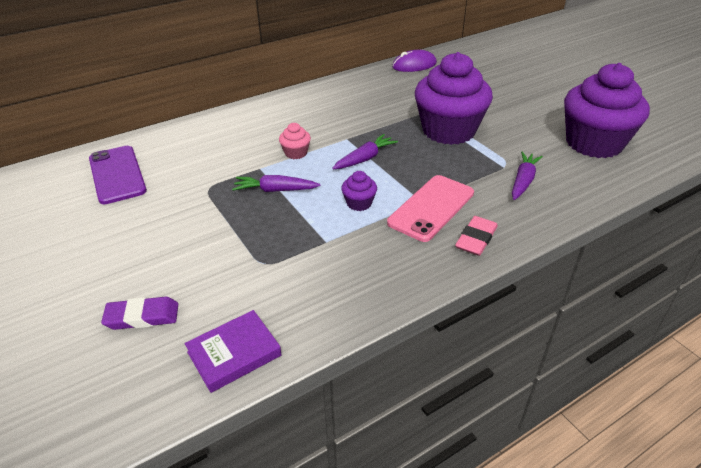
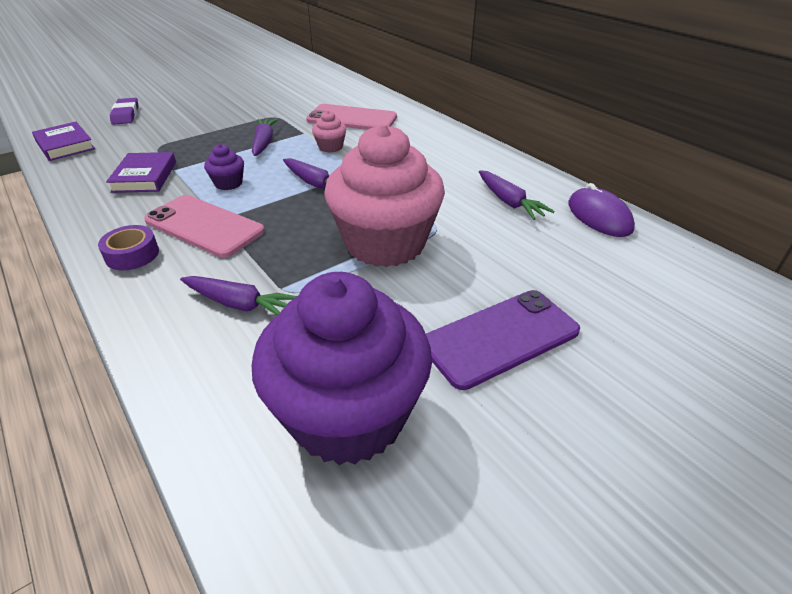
camera: 85 degrees right, 0 degrees up
purple phone [89,146,147,204] -> purple phone moved to [426,290,580,390]
purple cupcake [415,52,493,145] -> pink cupcake [324,124,445,267]
pink eraser [455,216,498,256] -> purple tape [98,225,159,270]
none -> purple book [106,152,176,193]
none -> pink phone [306,104,397,130]
none -> purple carrot [479,170,554,220]

